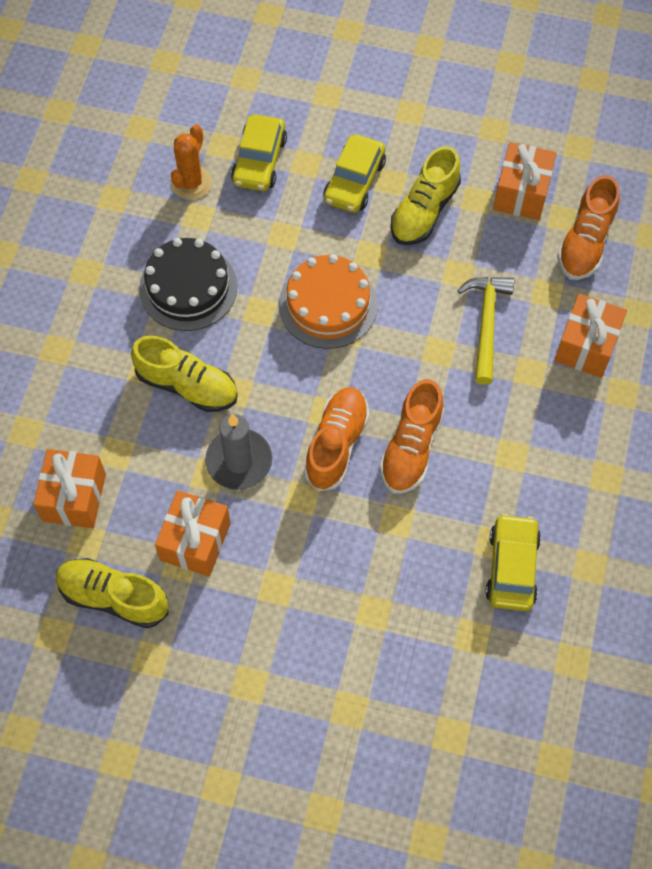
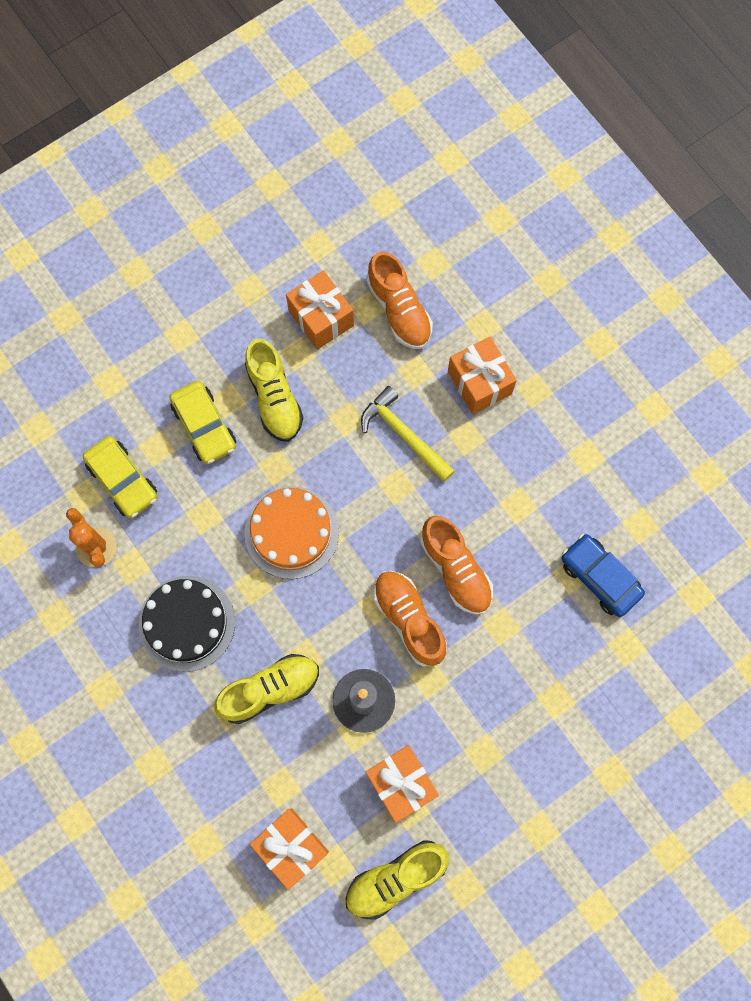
camera: 50 degrees left, 10 degrees up
yellow car [485,513,541,611] -> blue car [561,534,645,617]

